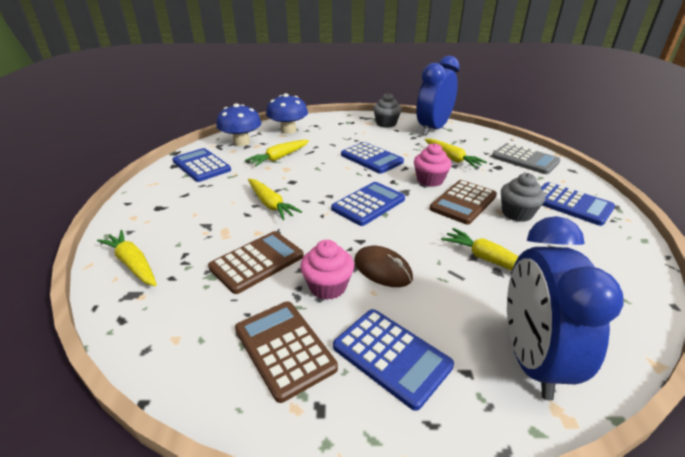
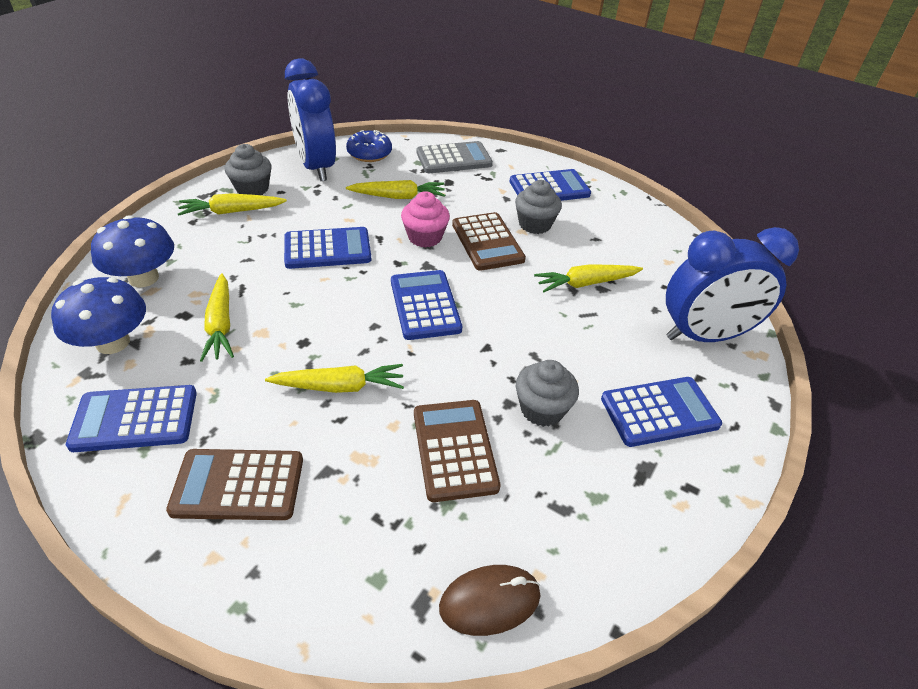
camera: 60 degrees left, 10 degrees up
yellow carrot [97,230,157,286] -> yellow carrot moved to [178,193,287,216]
brown calculator [235,301,338,403] -> brown calculator moved to [166,449,303,520]
pink cupcake [300,240,354,300] -> grey cupcake [516,360,579,427]
brown mouse [354,246,413,287] -> brown mouse moved to [439,565,540,636]
blue clock [507,216,623,400] -> blue clock turned 45 degrees counterclockwise [666,227,799,342]
none -> blue donut [346,130,392,162]

